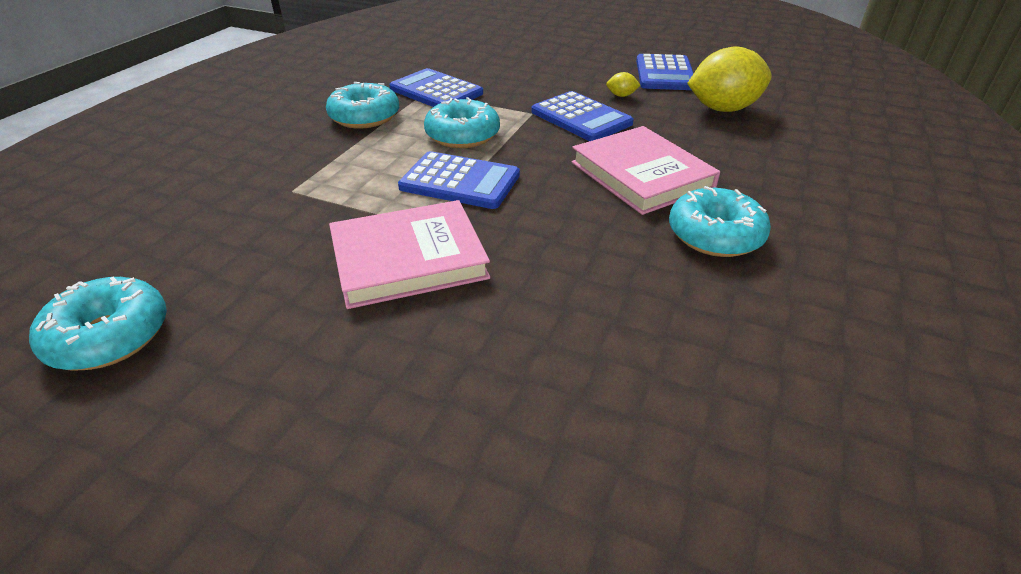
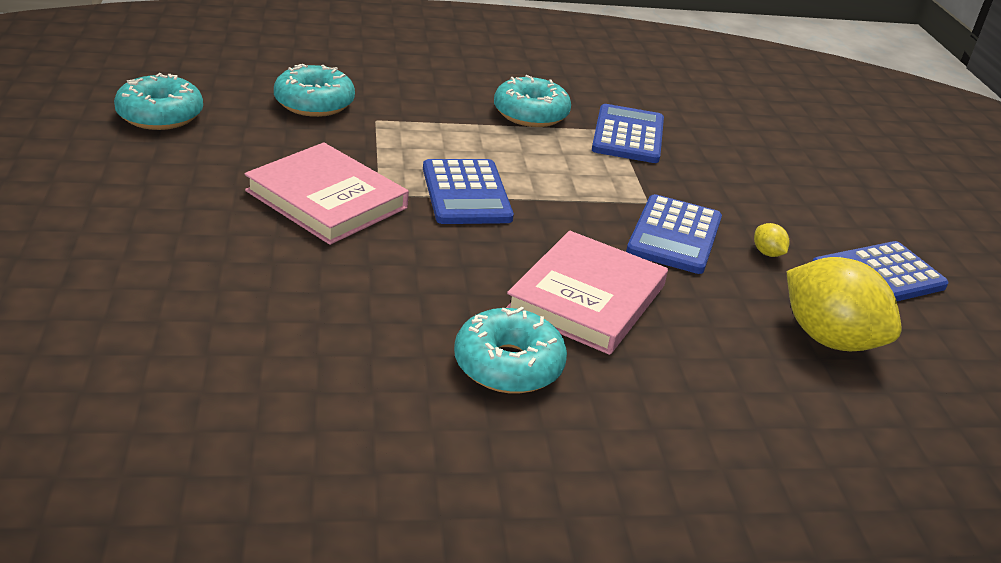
camera: 55 degrees right, 5 degrees down
turquoise donut [424,97,500,148] -> turquoise donut moved to [274,64,355,117]

